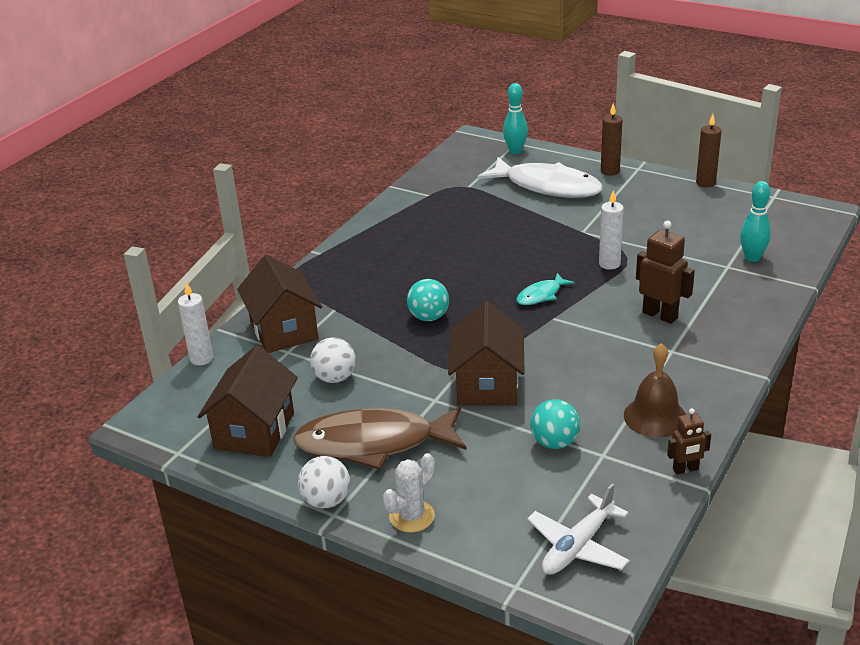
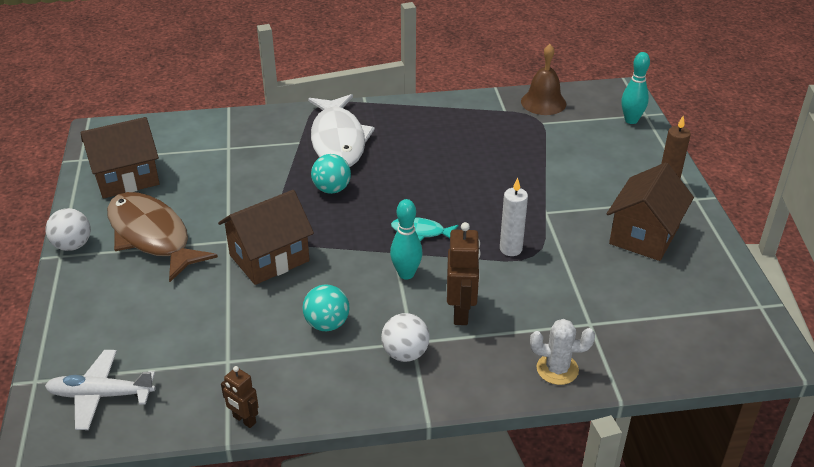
camera: 50 degrees right, 5 degrees up
white candle [178,282,213,365] -> none
brown house [237,255,322,353] -> brown house moved to [607,162,694,261]
white ball [310,337,356,383] -> white ball moved to [381,313,430,362]
white cactus [383,453,435,533] -> white cactus moved to [530,319,595,385]
white fish [477,157,603,198] -> white fish moved to [308,94,375,167]
turquoise ball [530,399,580,449] -> turquoise ball moved to [302,284,350,331]
brown bell [624,343,686,438] -> brown bell moved to [521,44,566,115]
brown candle [696,114,722,188] -> none
turquoise bowling pin [740,181,771,262] -> turquoise bowling pin moved to [390,199,423,280]

